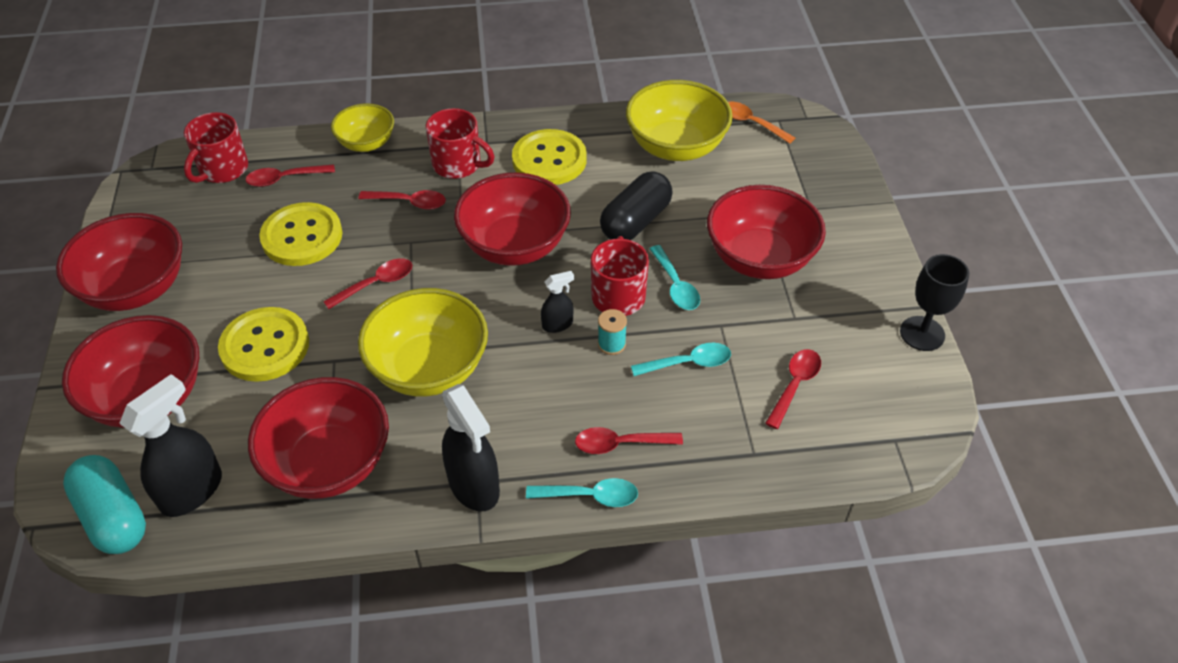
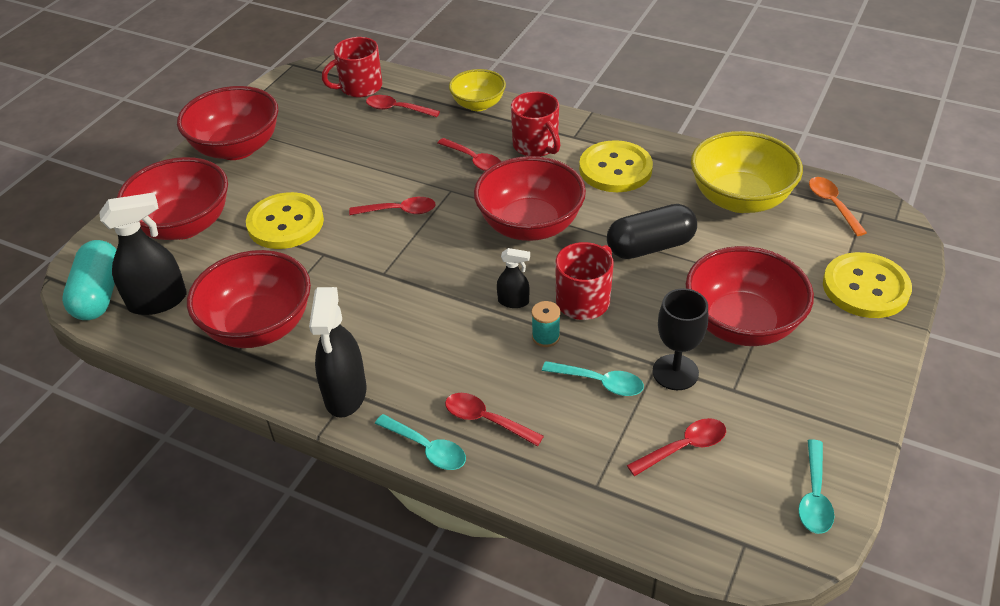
camera: 35 degrees right, 5 degrees down
yellow button [259,202,342,266] -> yellow button moved to [823,252,912,318]
yellow bowl [358,288,488,397] -> none
turquoise spoon [650,245,700,310] -> turquoise spoon moved to [798,439,835,534]
black goblet [900,254,969,351] -> black goblet moved to [653,288,708,390]

